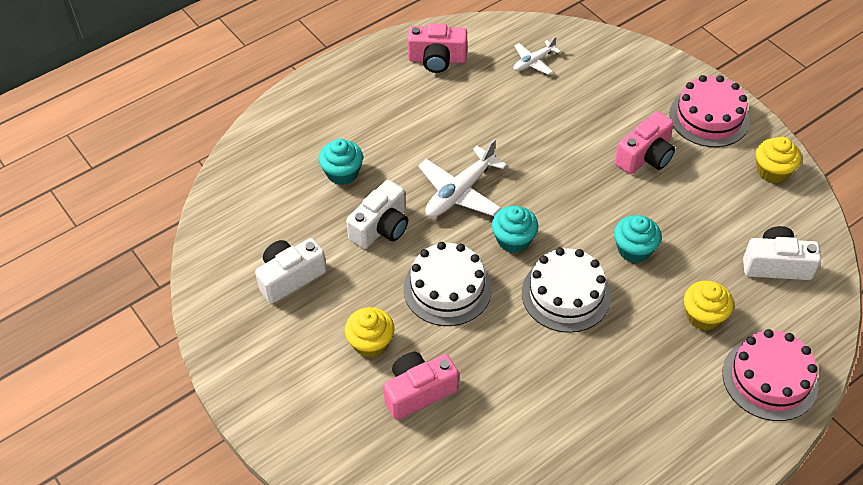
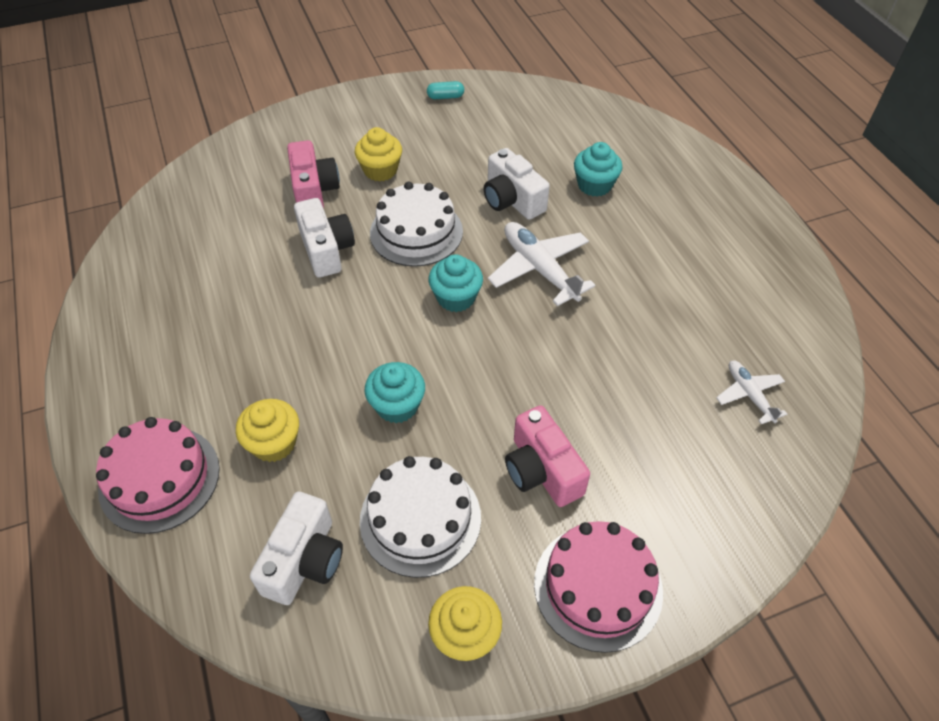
camera: 105 degrees right, 0 degrees up
white camera [255,238,327,304] -> white camera moved to [294,198,355,278]
pink camera [407,23,467,73] -> none
white cake [522,248,611,333] -> white cake moved to [360,456,481,578]
none -> turquoise capsule [427,81,464,99]

